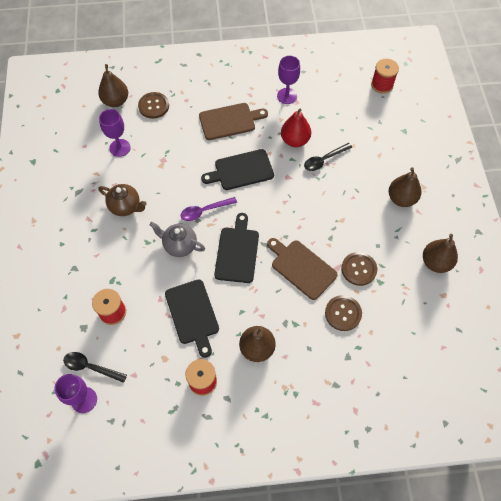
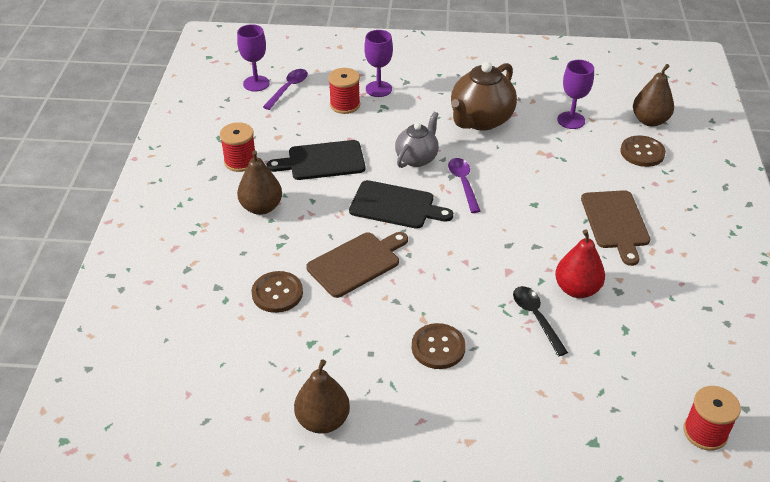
camera: 100 degrees right, 20 degrees down
black spoon [63,352,127,383] -> purple spoon [263,69,308,110]
brown teapot [98,184,147,216] -> brown teapot [451,62,517,131], size x1.57
black cutting board [201,149,274,190] -> none
purple goblet [277,56,300,104] -> purple goblet moved to [364,30,393,97]
brown button [341,252,377,286] -> brown button moved to [412,323,466,369]
brown pear [388,167,421,207] -> none

